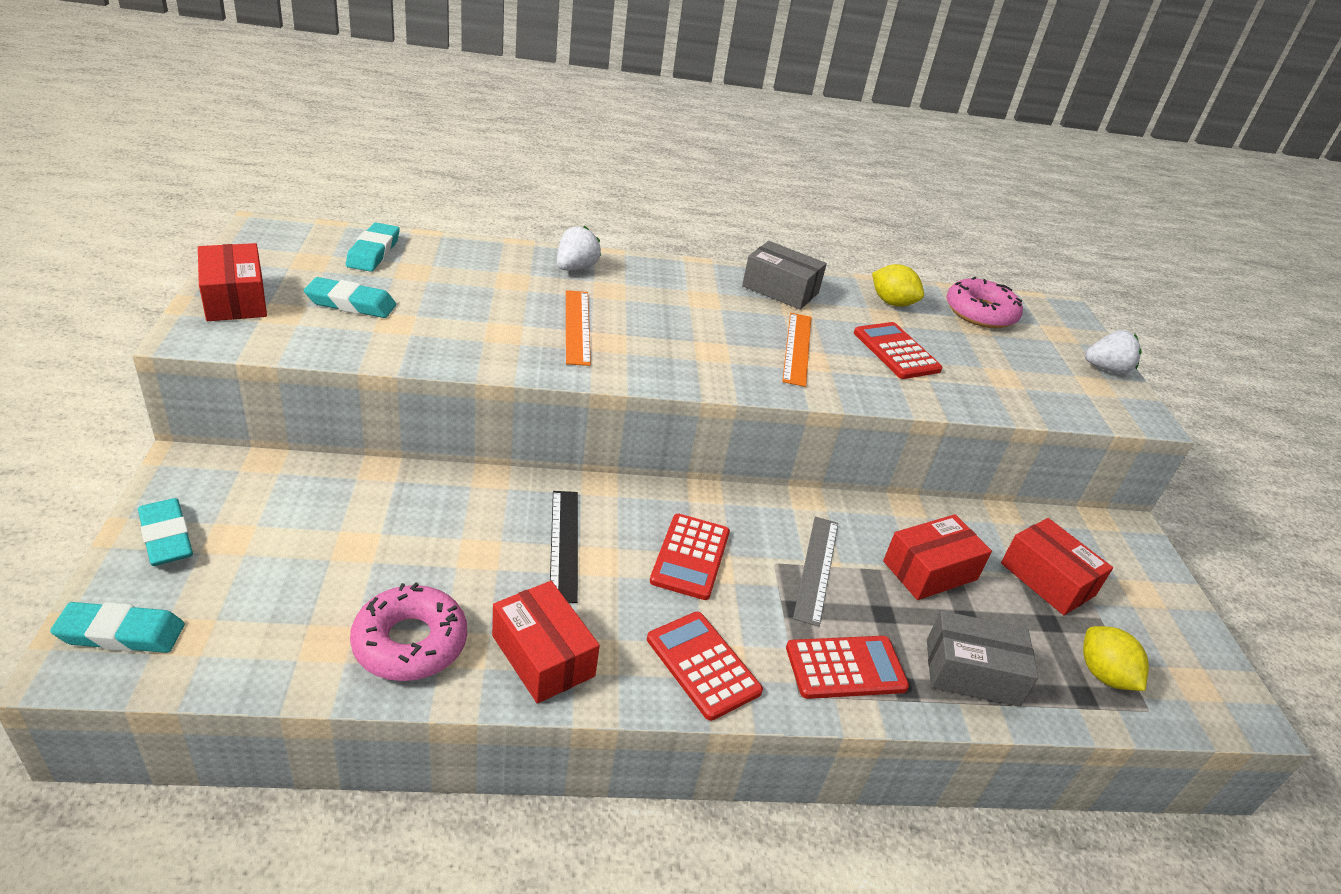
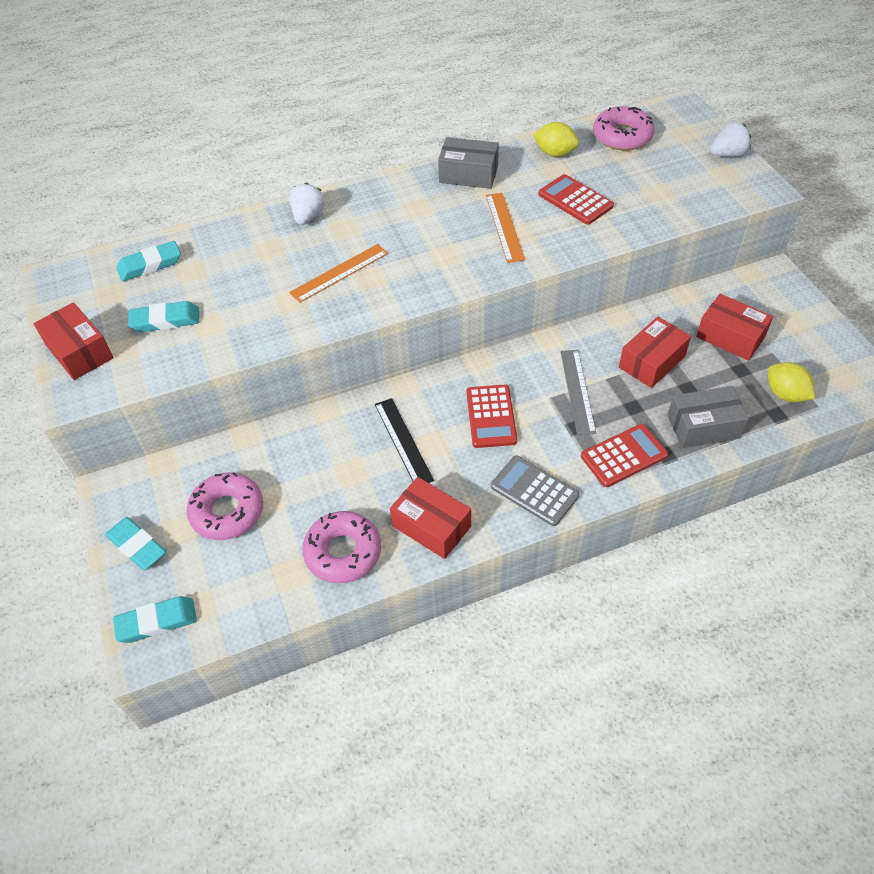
camera: 10 degrees left, 15 degrees up
turquoise eraser [346,223,400,272] -> turquoise eraser turned 75 degrees clockwise [117,241,181,282]
orange ruler [566,290,591,366] -> orange ruler turned 75 degrees clockwise [289,244,388,303]
red calculator [647,612,763,721] -> grey calculator [491,456,579,526]
none -> pink donut [186,472,263,540]

